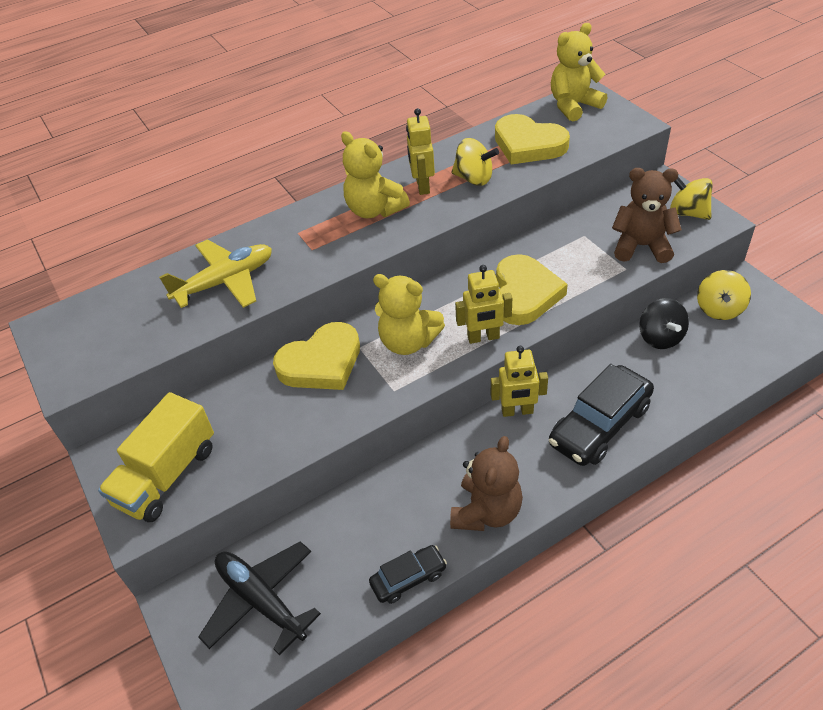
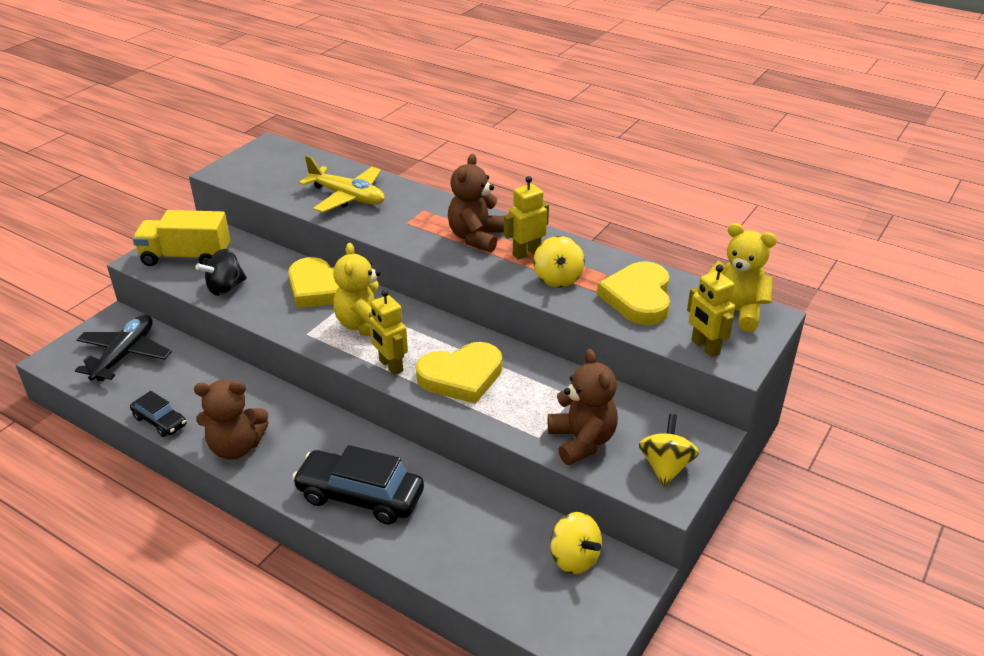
camera: 60 degrees right, 10 degrees down
yellow teddy bear [341,131,410,218] -> brown teddy bear [448,154,504,252]
yellow robot [491,346,548,417] -> yellow robot moved to [687,265,735,357]
black spinning top [640,298,689,349] -> black spinning top moved to [195,249,247,296]
yellow spinning top [697,270,751,320] -> yellow spinning top turned 120 degrees counterclockwise [550,512,602,574]

